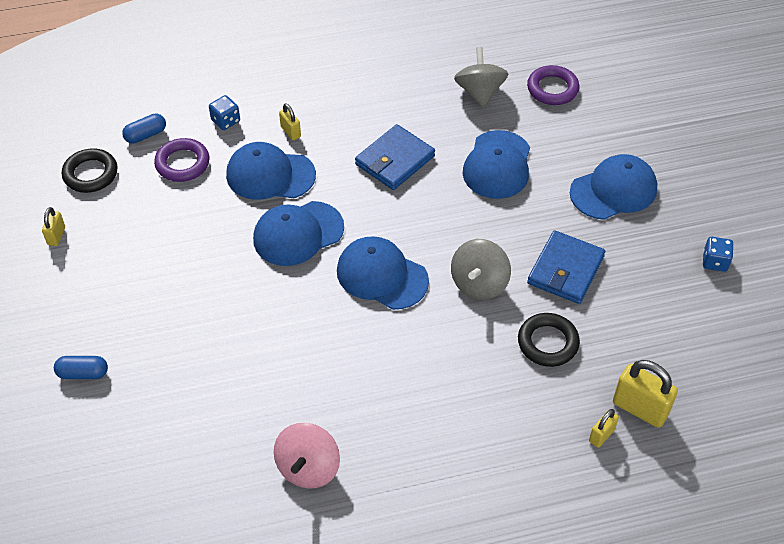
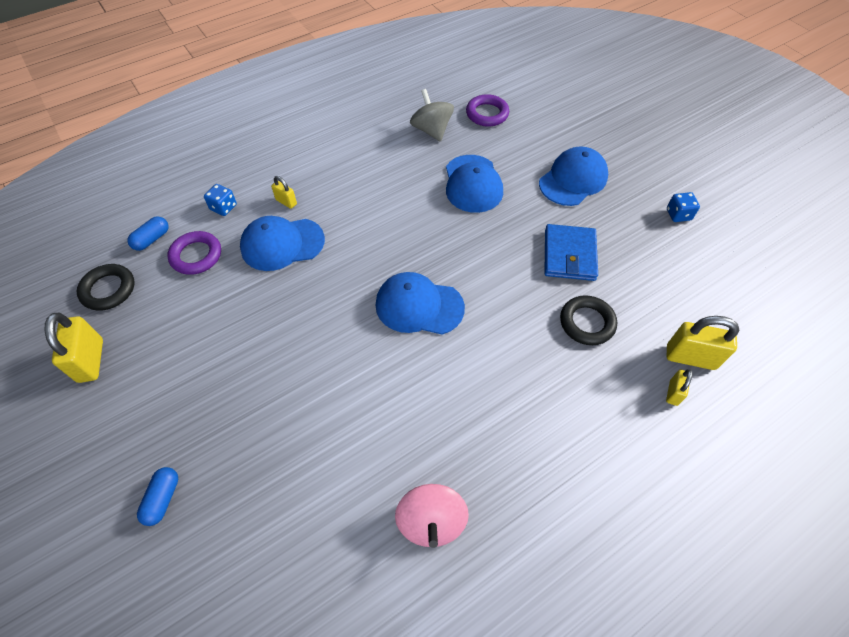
camera: 20 degrees left, 5 degrees up
yellow padlock [42,207,65,246] -> yellow padlock [44,313,103,383], size x1.85
blue capsule [54,356,108,379] -> blue capsule turned 60 degrees counterclockwise [137,467,178,526]
blue cap [253,201,344,266] -> none
blue wallet [355,124,435,190] -> none
grey spinning top [451,239,511,300] -> none

